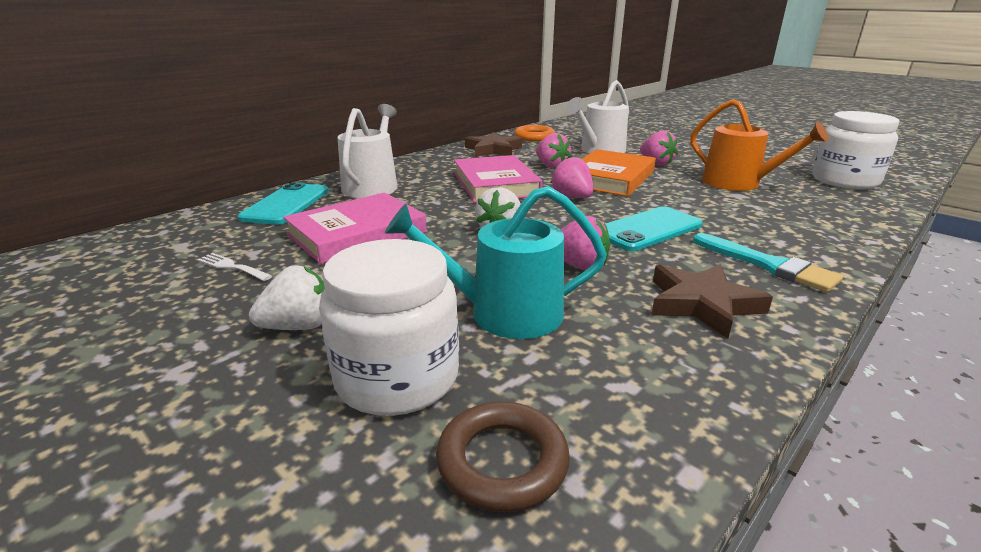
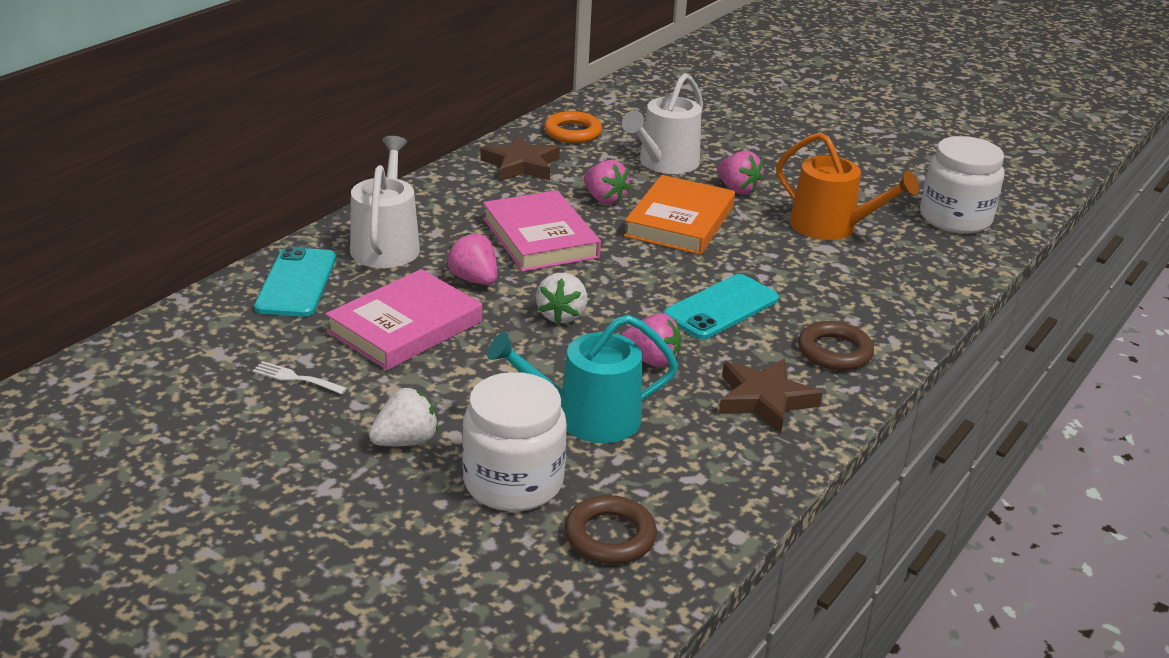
camera: 10 degrees left, 5 degrees up
pink strawberry [551,156,594,198] -> pink strawberry moved to [446,233,497,285]
turquoise brush [693,233,843,292] -> brown ring [798,321,874,371]

